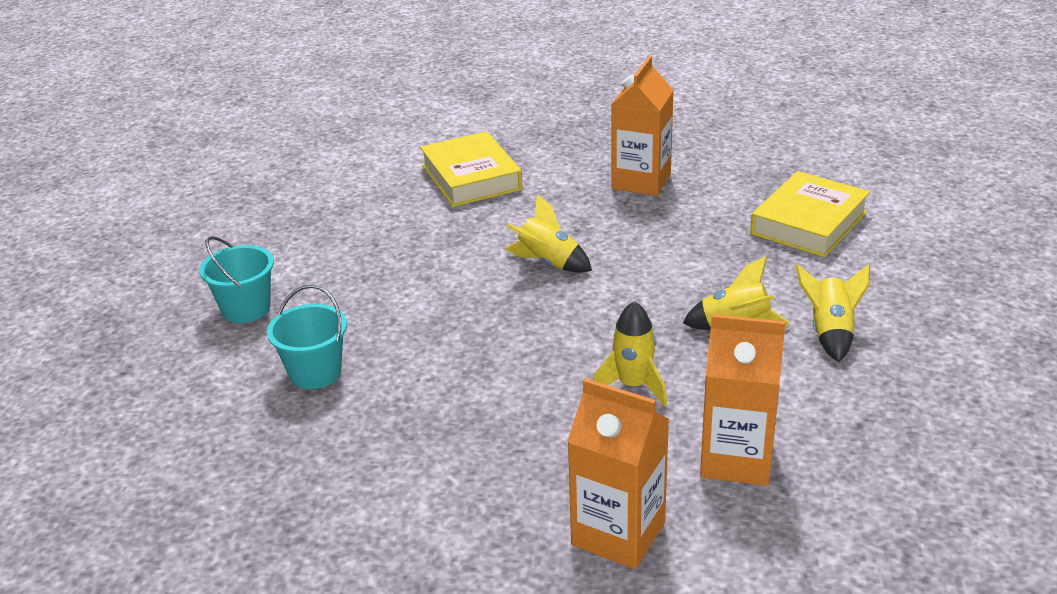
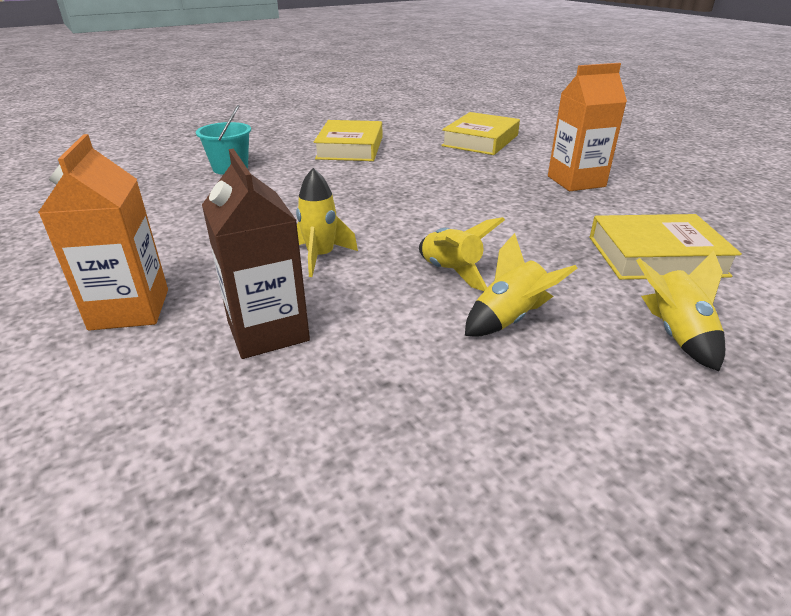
camera: 50 degrees right, 0 degrees up
turquoise bucket [199,236,274,323] -> none
yellow rocket [505,194,592,273] -> yellow rocket moved to [636,251,725,371]
orange carton [700,314,786,486] -> brown carton [202,149,310,359]
none -> yellow book [314,120,382,161]

